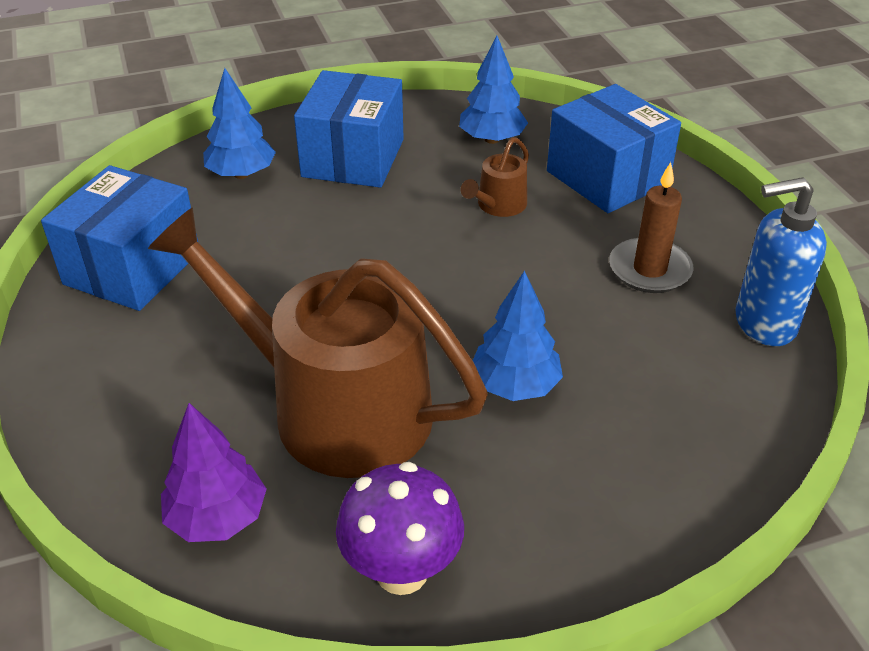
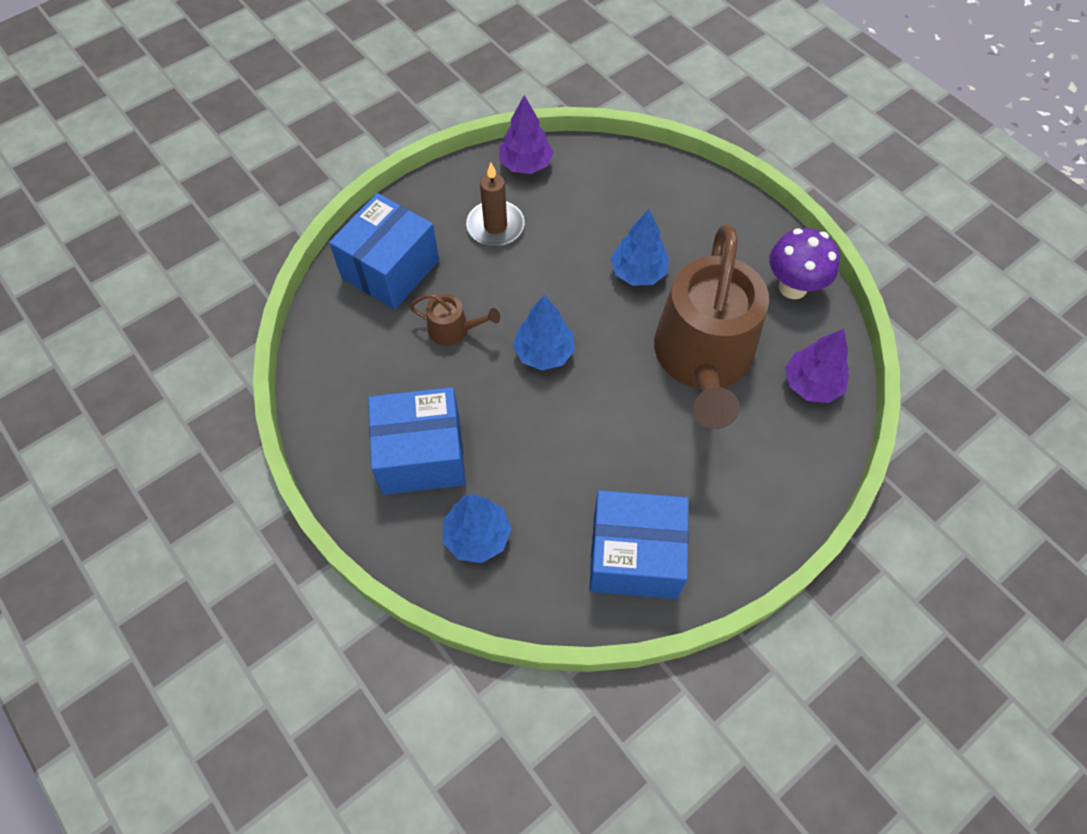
camera: 110 degrees left, 20 degrees up
blue tree [459,36,528,144] -> blue tree moved to [513,295,575,370]
blue soap dispenser [735,177,827,346] -> purple tree [500,95,554,174]

